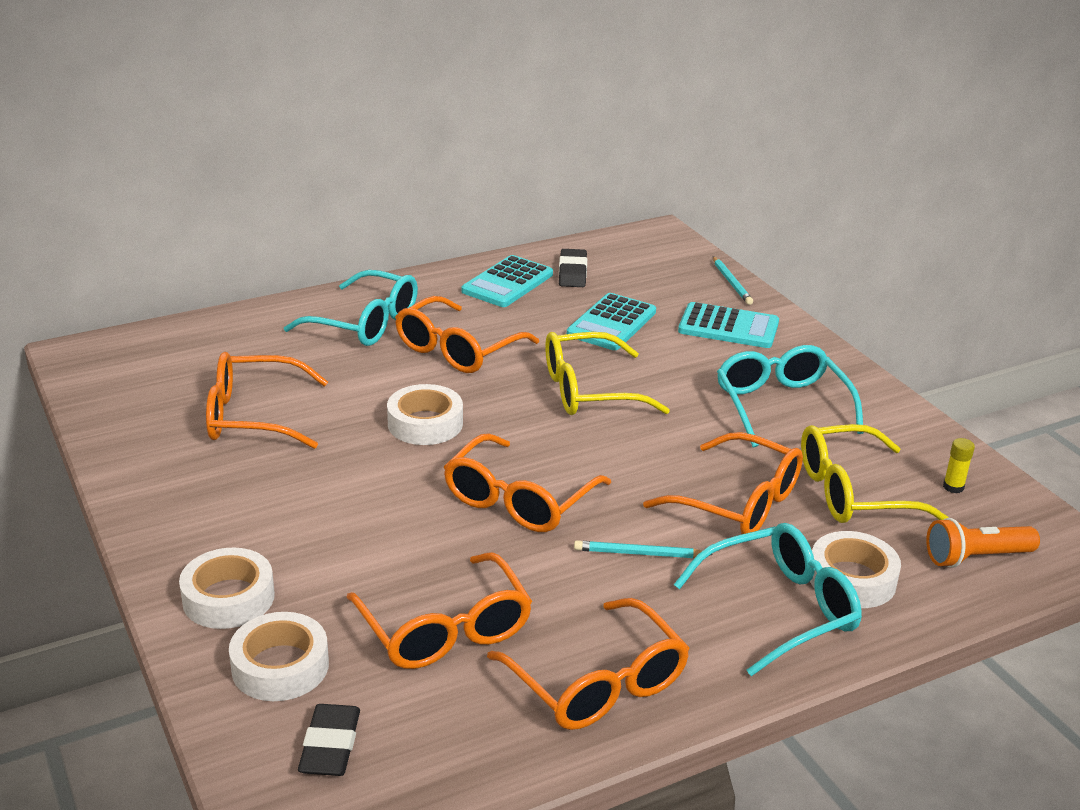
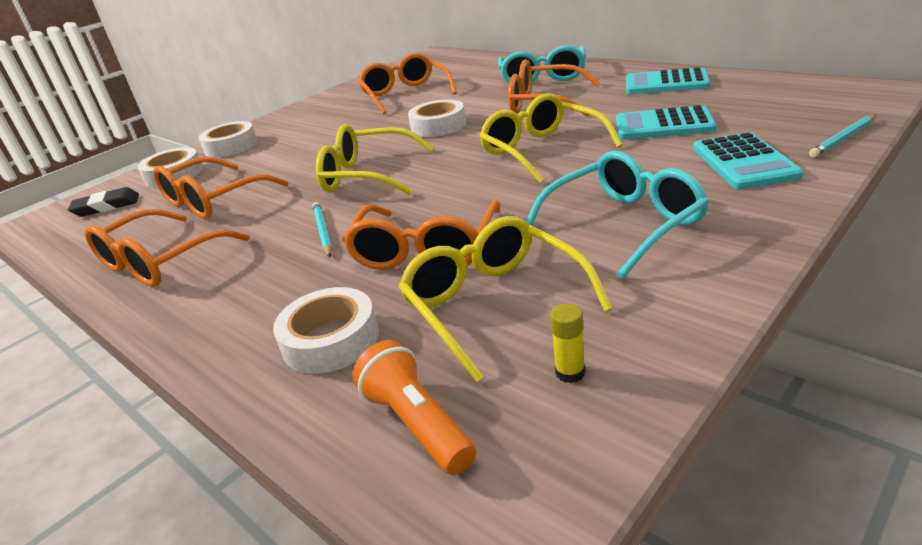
camera: 75 degrees right, 0 degrees up
orange glasses [444,433,611,532] -> yellow glasses [316,124,434,195]
black eraser [559,249,587,287] -> none
turquoise glasses [674,523,862,676] -> none

